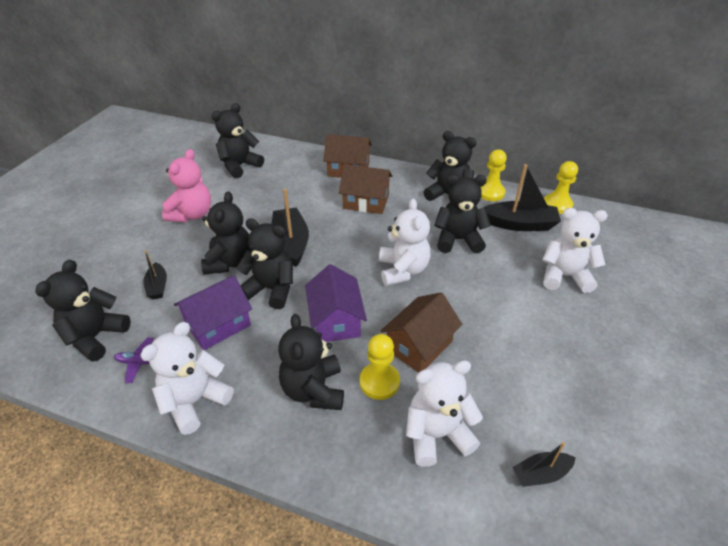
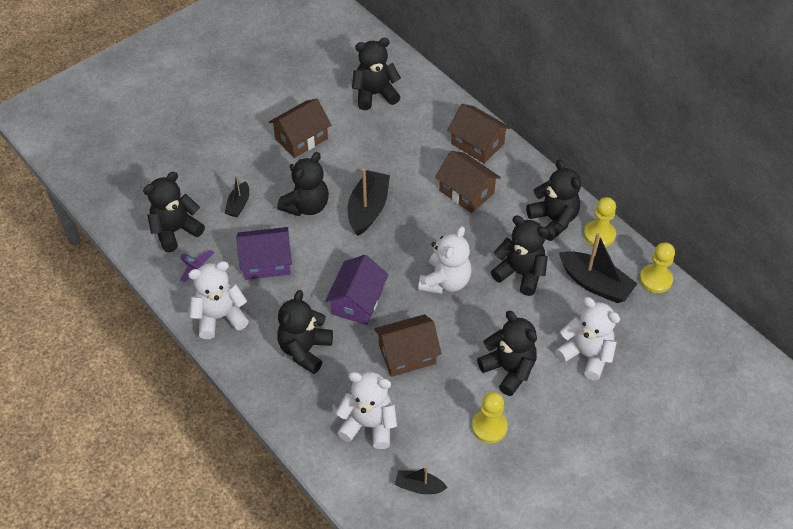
camera: 30 degrees right, 10 degrees up
pink teddy bear [162,149,211,222] -> brown house [269,99,331,158]
black teddy bear [236,218,293,309] -> black teddy bear moved to [477,311,537,396]
yellow pawn [360,334,400,400] -> yellow pawn moved to [472,392,508,443]

